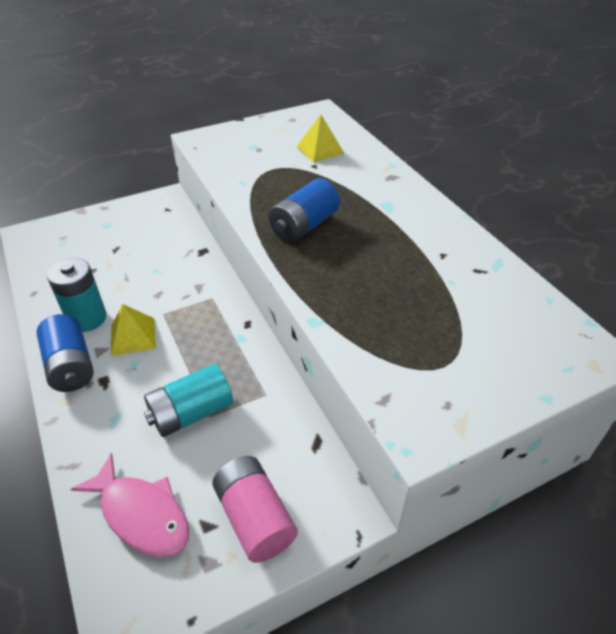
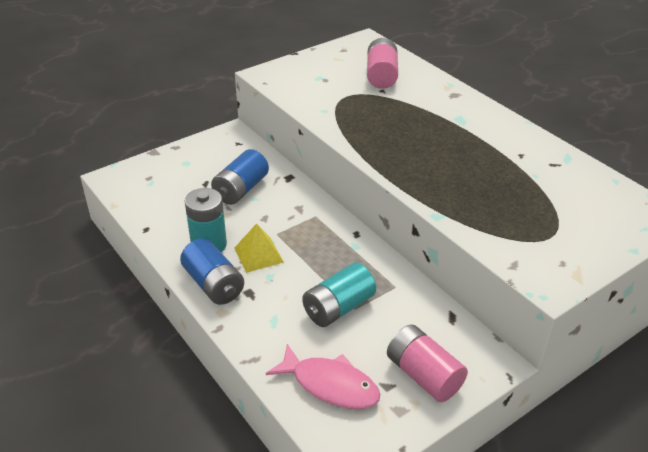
camera: 10 degrees left, 5 degrees down
blue battery [268,178,340,243] -> blue battery moved to [211,149,269,205]
yellow pyramid [297,115,345,162] -> pink battery [367,38,398,89]

